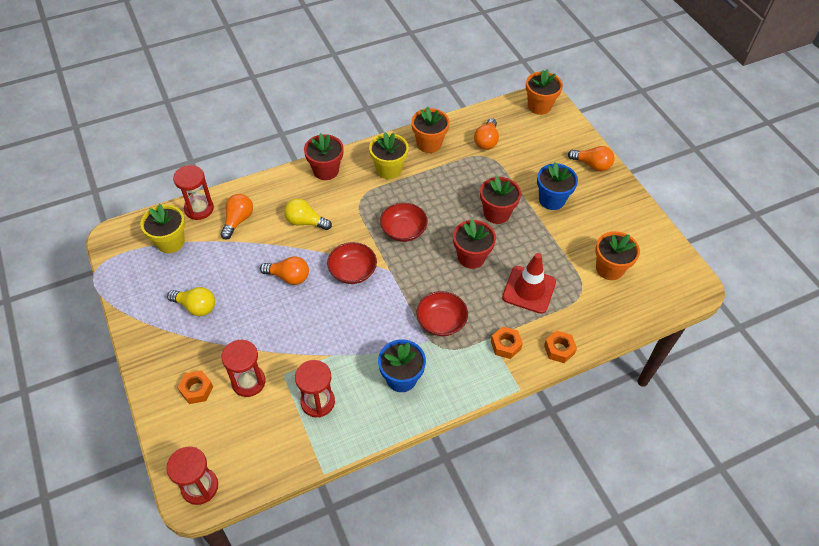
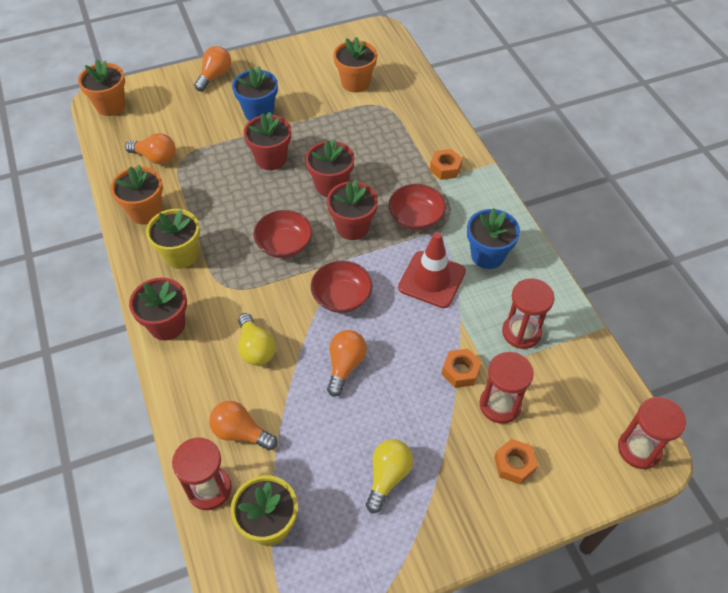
camera: 85 degrees left, 0 degrees up
yellow light bulb [284,198,332,230] -> yellow light bulb turned 45 degrees counterclockwise [238,313,276,366]
red traffic cone [502,253,556,314] -> red traffic cone moved to [398,232,466,308]
orange nut [544,330,577,363] -> orange nut moved to [442,349,482,388]
none -> red flower pot [327,180,378,240]

